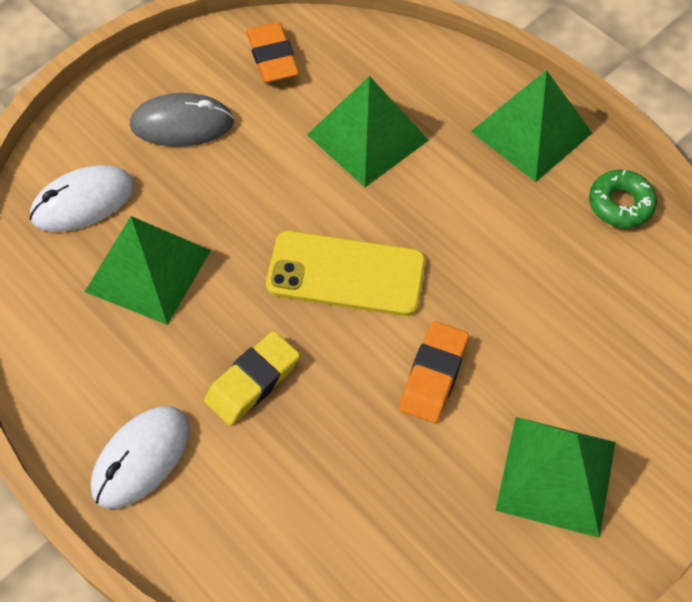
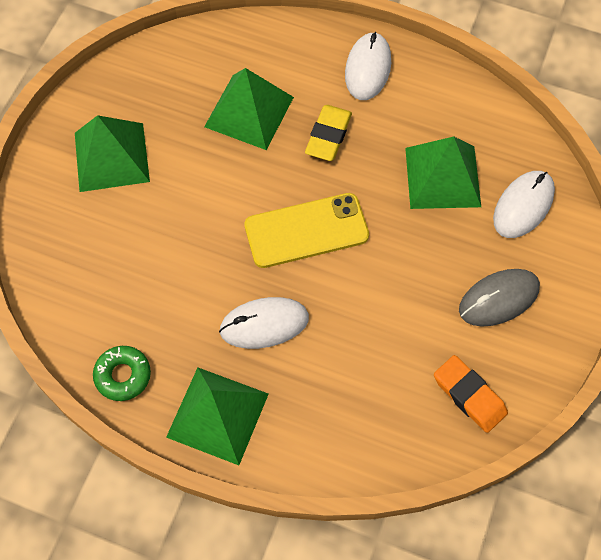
camera: 155 degrees right, 5 degrees up
green pyramid [307,76,429,187] -> green pyramid moved to [204,68,294,150]
orange eraser [399,321,469,423] -> none
none -> white mouse [219,297,309,349]

